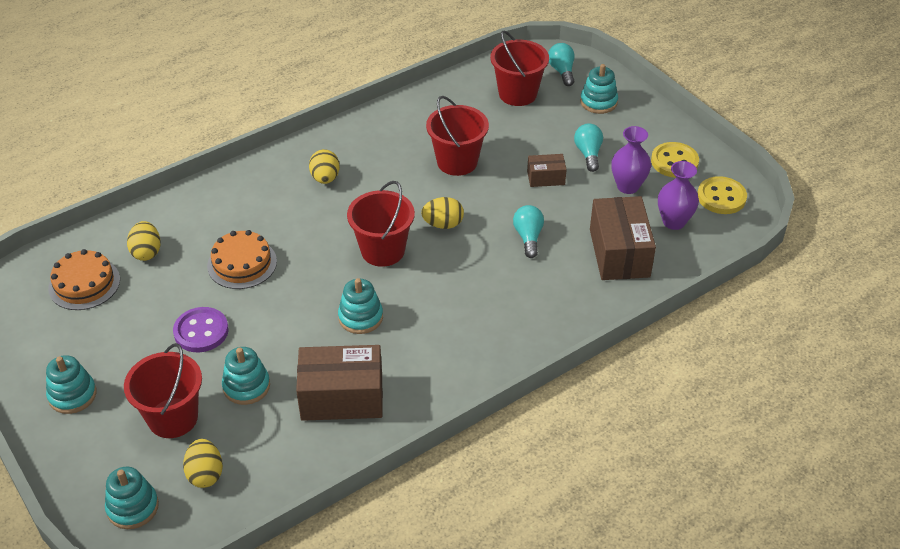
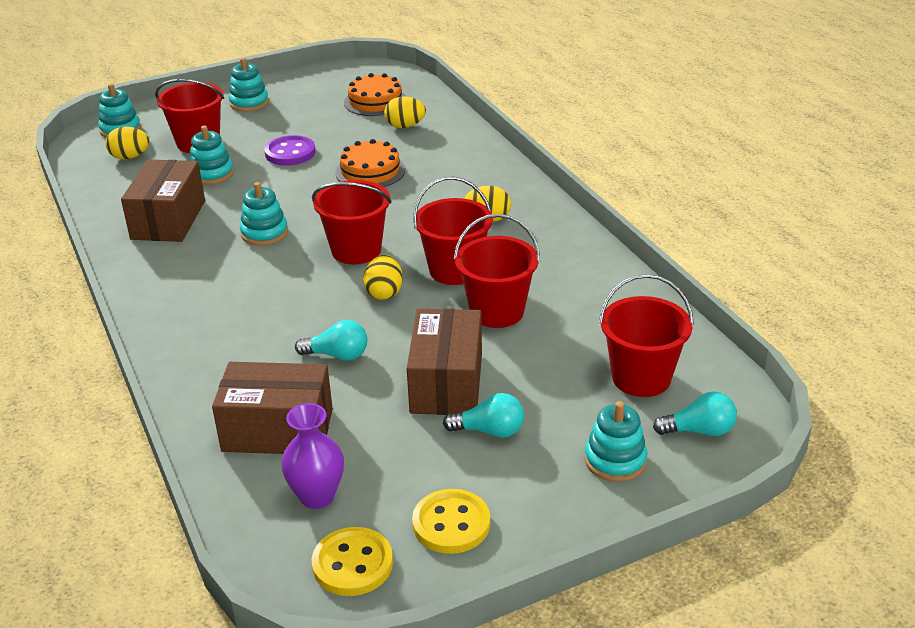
camera: 100 degrees right, 10 degrees down
brown box [527,154,567,187] -> brown box [407,309,482,415], size x1.93
purple vase [611,126,651,194] -> none
none -> red bucket [413,177,493,285]

